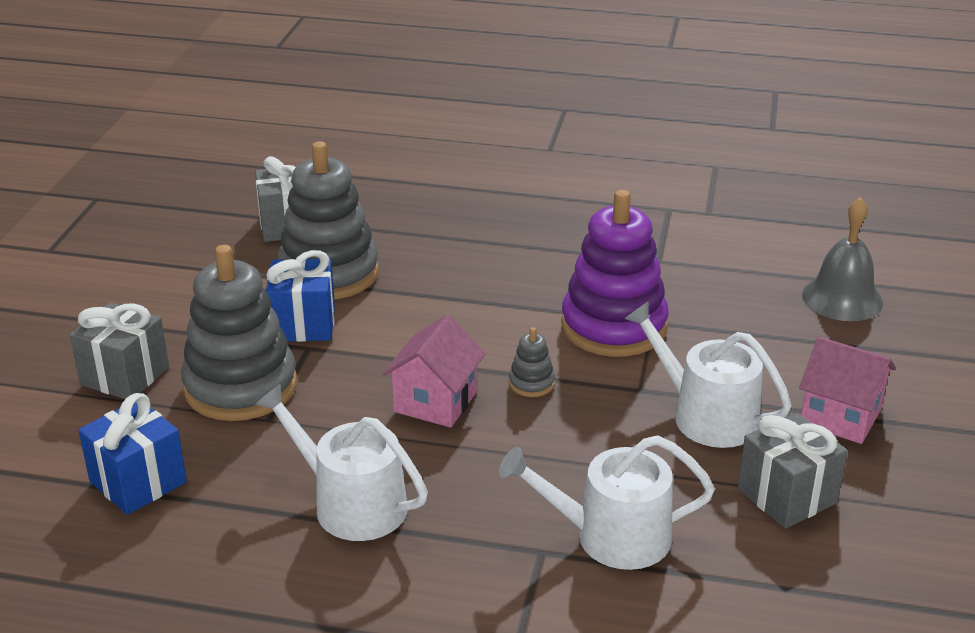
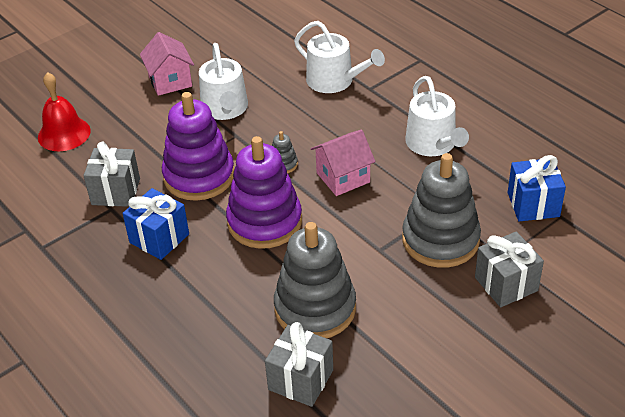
camera: 140 degrees left, 10 degrees up
blue gift [266,250,335,342] -> blue gift moved to [122,188,189,260]
grey gift [738,412,847,529] -> grey gift moved to [83,142,140,207]
grey bell [802,197,883,321] -> red bell [38,72,91,151]
none -> purple stacking toy [226,136,302,249]

